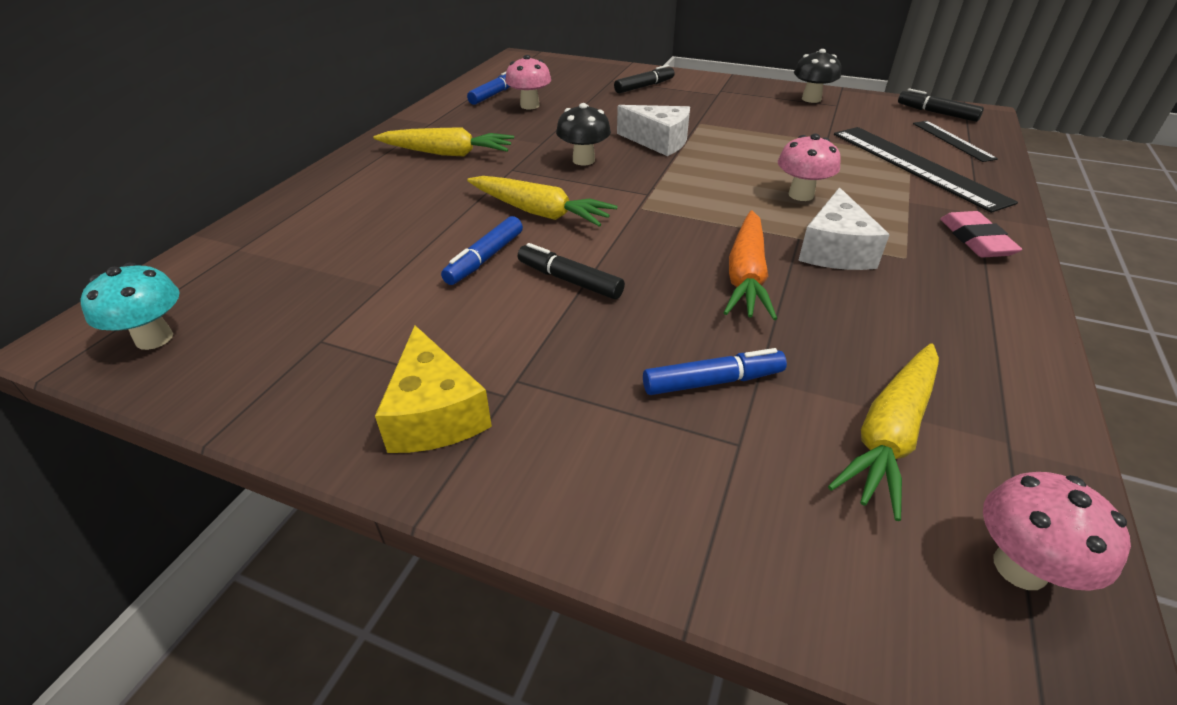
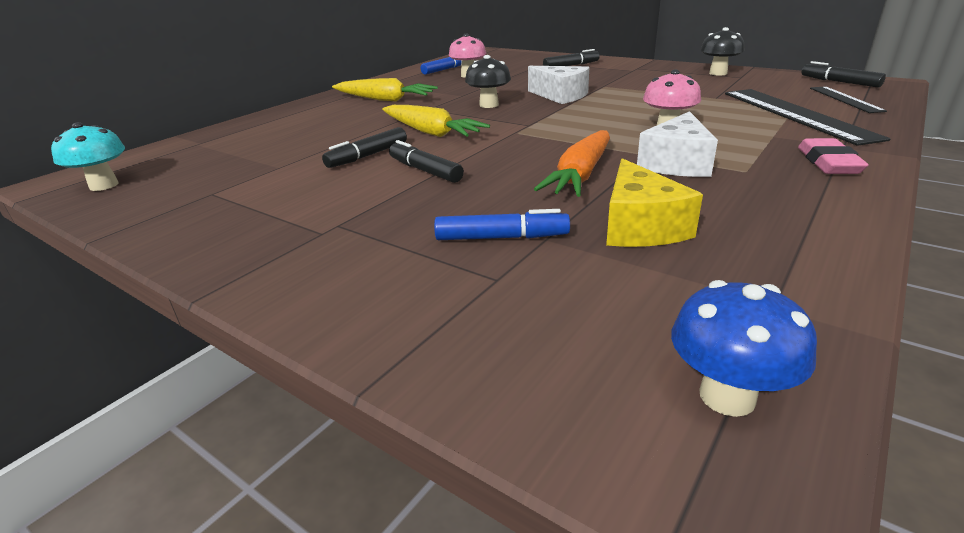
camera: 15 degrees right, 10 degrees down
yellow cheese [375,325,492,453] -> yellow cheese moved to [606,158,703,247]
blue marker [441,216,523,285] -> black marker [322,127,407,168]
yellow carrot [828,343,939,521] -> none
pink mushroom [983,472,1131,591] -> blue mushroom [671,280,817,417]

